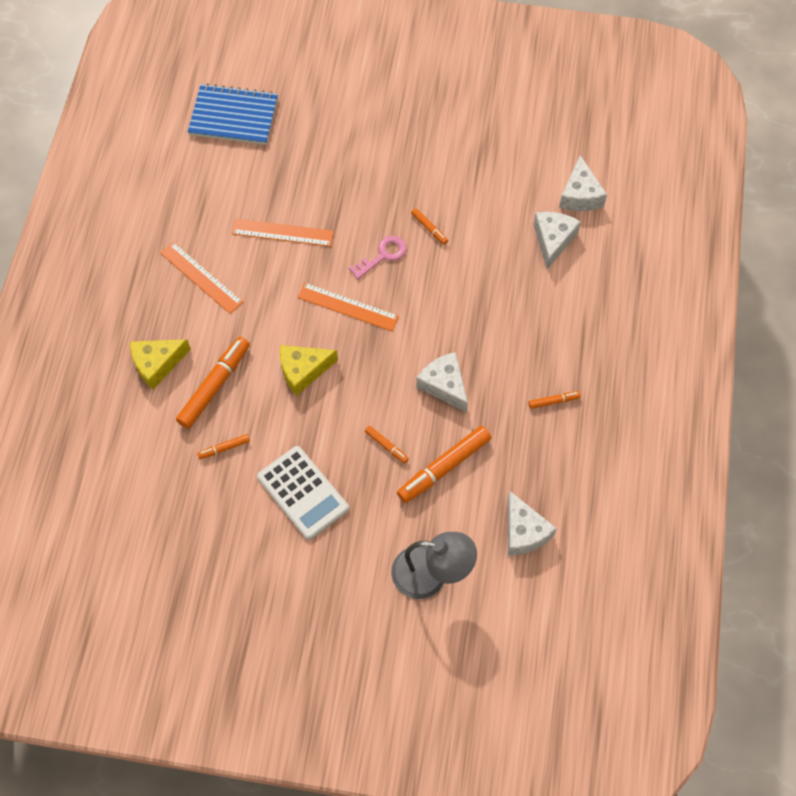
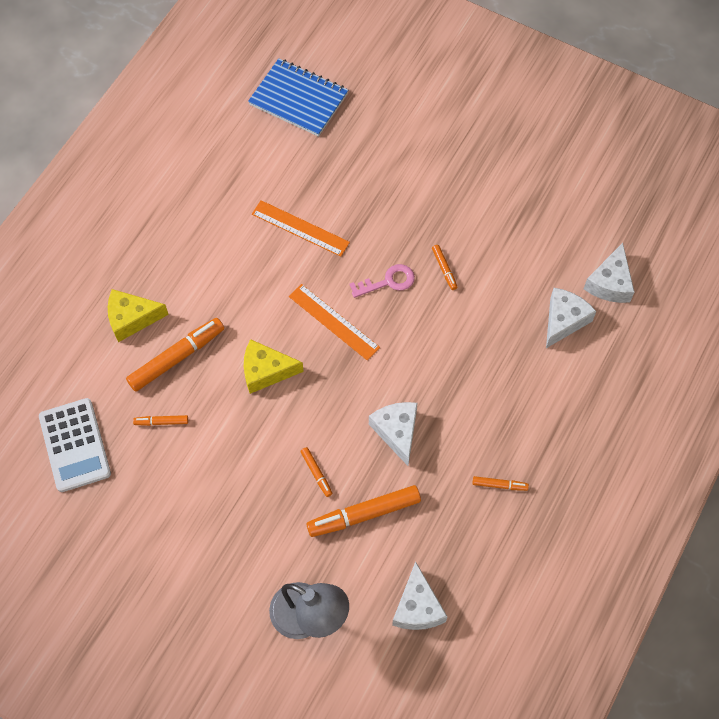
camera: 20 degrees right, 0 degrees up
orange ruler [160,242,243,314] -> none
white calculator [257,446,349,540] -> white calculator moved to [39,398,111,492]

